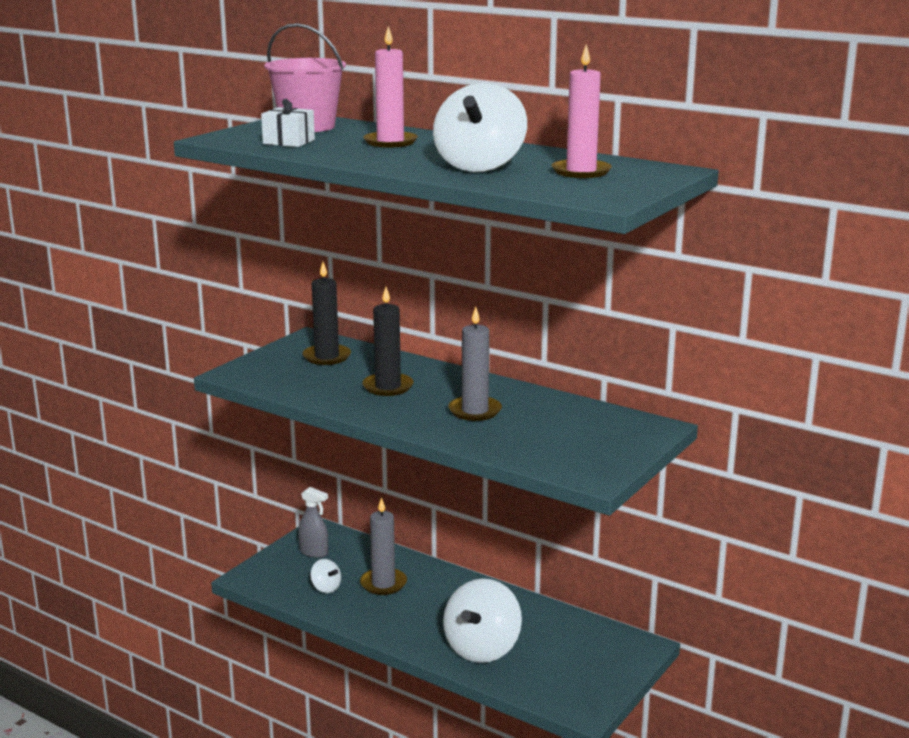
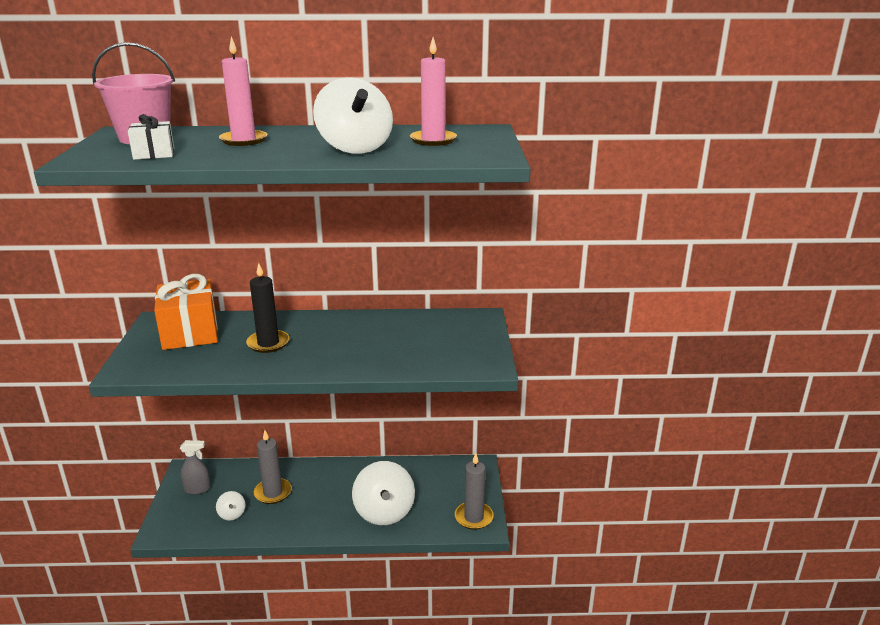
camera: 35 degrees left, 5 degrees up
black candle [302,262,351,365] -> orange gift [154,274,218,350]
white spinning top [310,559,341,593] -> white spinning top turned 60 degrees clockwise [216,491,245,521]
grey candle [448,307,502,421] -> grey candle moved to [455,453,494,530]

